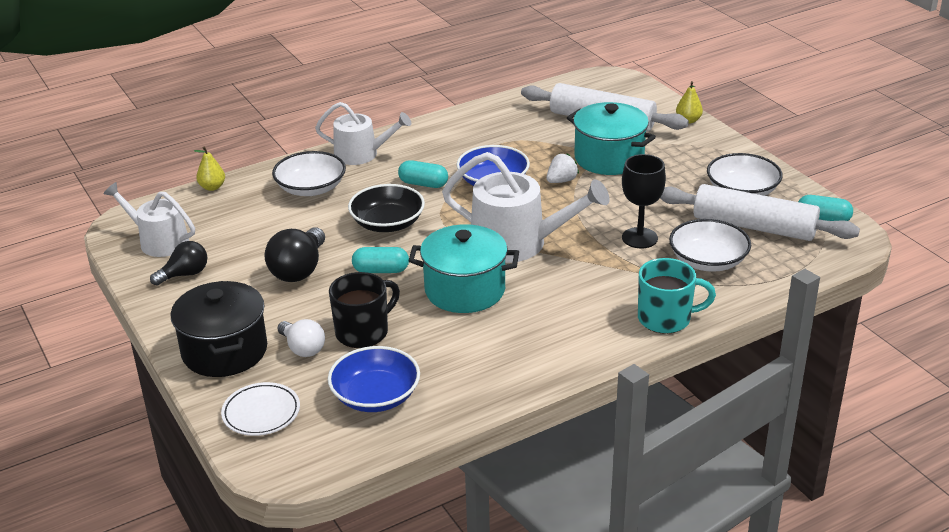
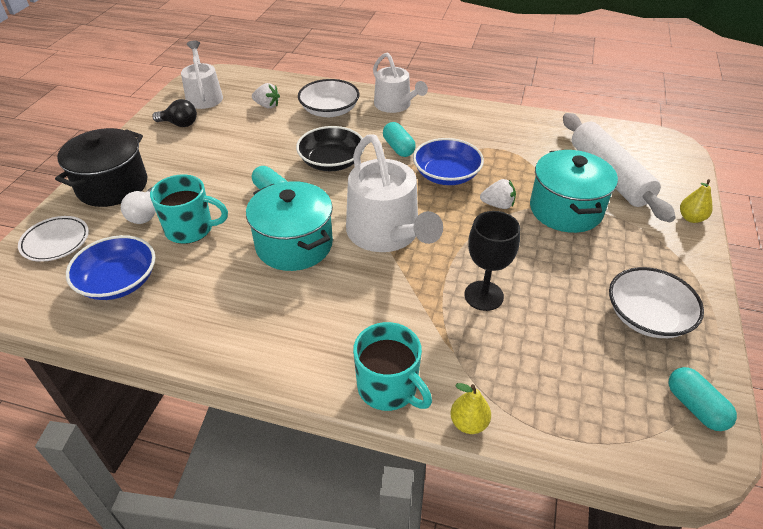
camera: 45 degrees right, 10 degrees up
yellow pear [194,146,225,191] -> yellow pear moved to [450,383,491,434]
black light bulb [264,227,325,282] -> none
black mug [329,272,400,348] -> turquoise mug [150,174,228,244]
white rolling pin [660,184,860,241] -> none
white bowl [669,219,751,272] -> none
none -> white strawberry [252,83,280,108]

